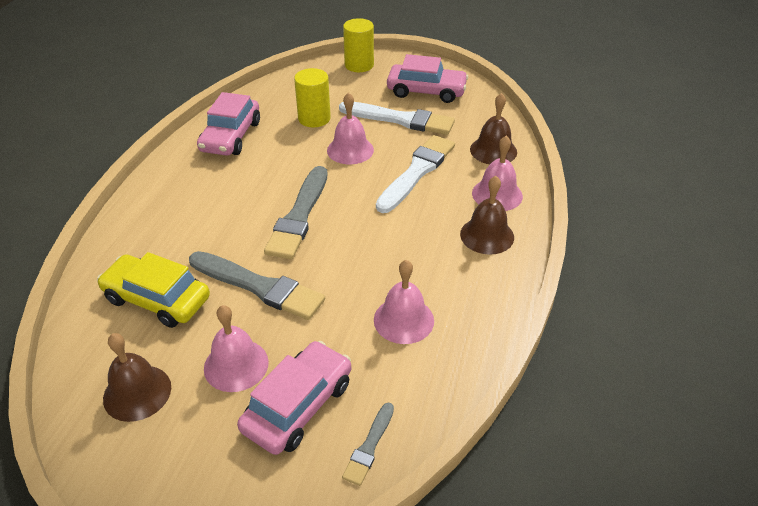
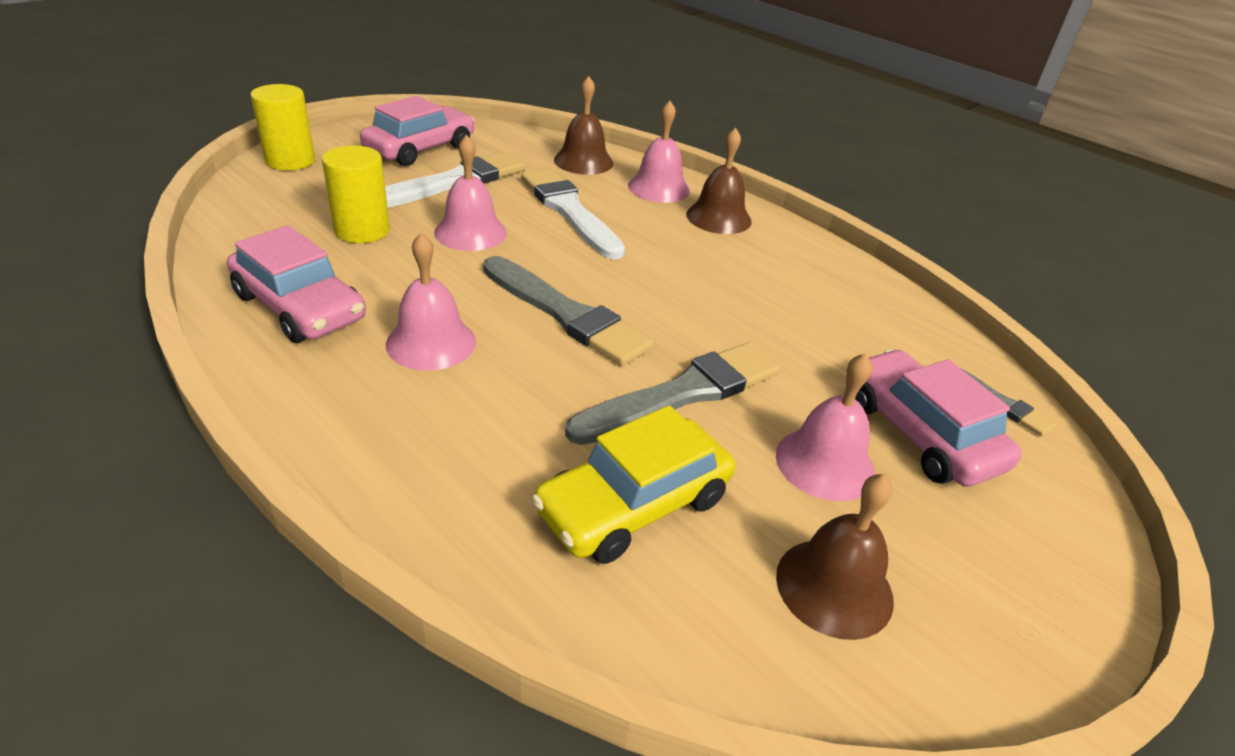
camera: 65 degrees left, 5 degrees down
pink bell [374,260,434,344] -> pink bell moved to [386,233,476,371]

